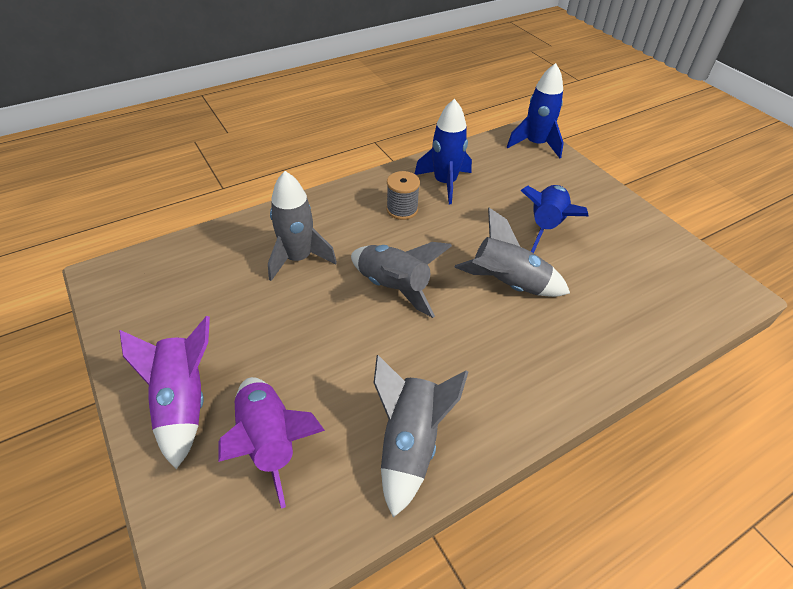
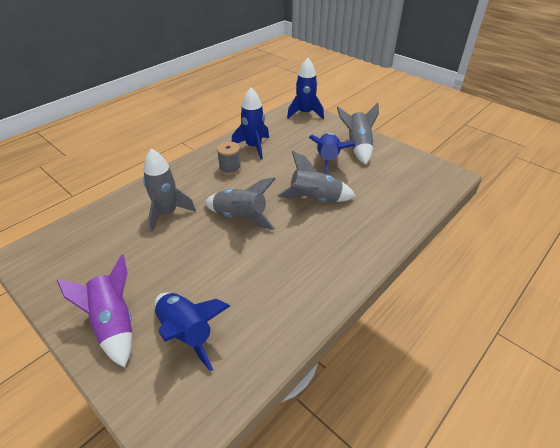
camera: 15 degrees left, 5 degrees down
purple rocket [219,377,325,509] -> blue rocket [154,293,230,371]
grey rocket [374,355,468,518] -> grey rocket moved to [337,102,379,164]

